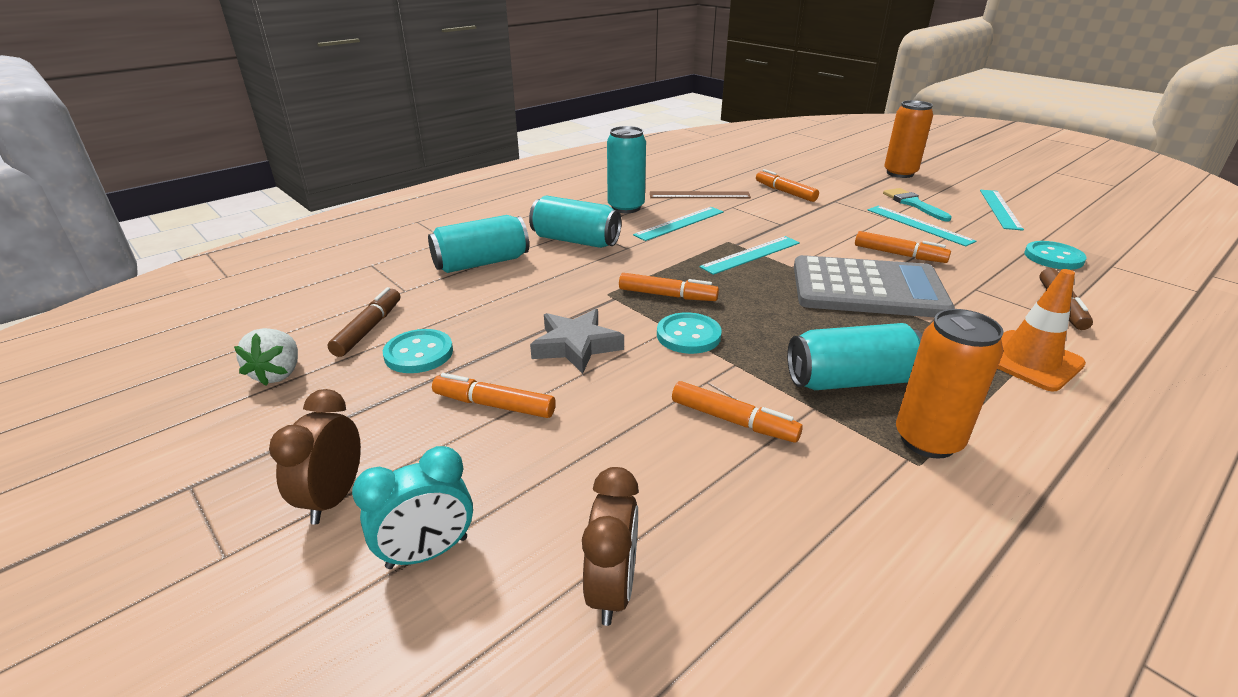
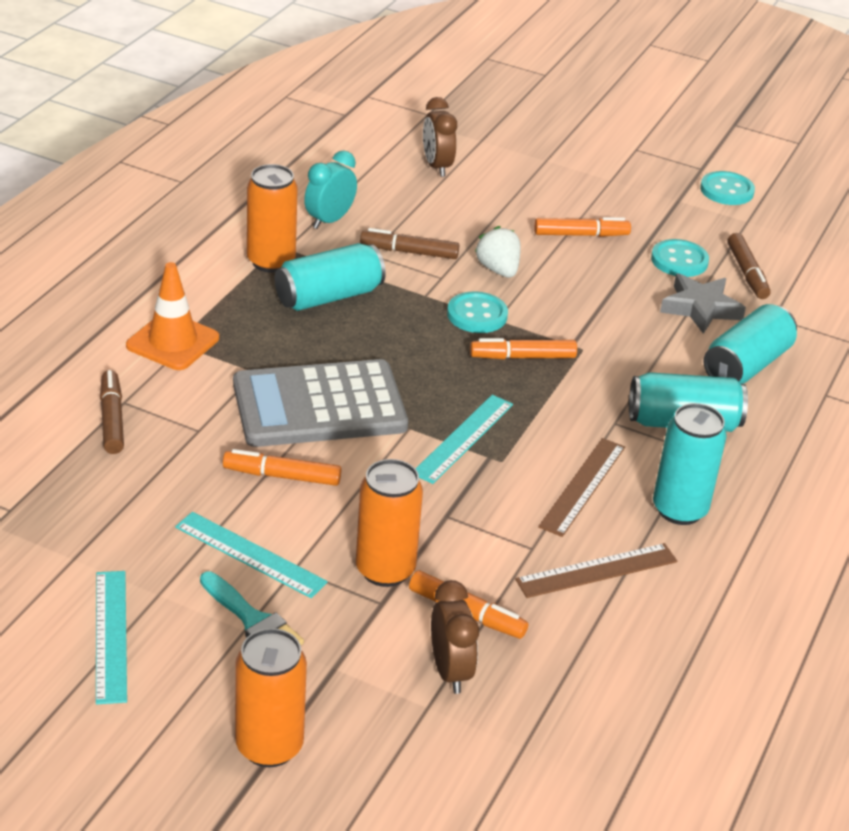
camera: 155 degrees right, 5 degrees up
white strawberry [234,328,298,386] -> white strawberry moved to [475,226,521,278]
brown clock [269,389,361,525] -> brown clock moved to [431,580,479,694]
turquoise clock [352,446,473,569] -> turquoise clock moved to [304,150,357,229]
grey star [530,309,624,374] -> grey star moved to [660,273,746,334]
turquoise ruler [633,207,723,241] -> brown ruler [538,438,625,537]
orange marker [672,381,803,443] -> brown marker [360,228,459,259]
turquoise button [1024,241,1087,270] -> turquoise button moved to [700,171,755,205]
none -> orange can [356,459,423,587]

